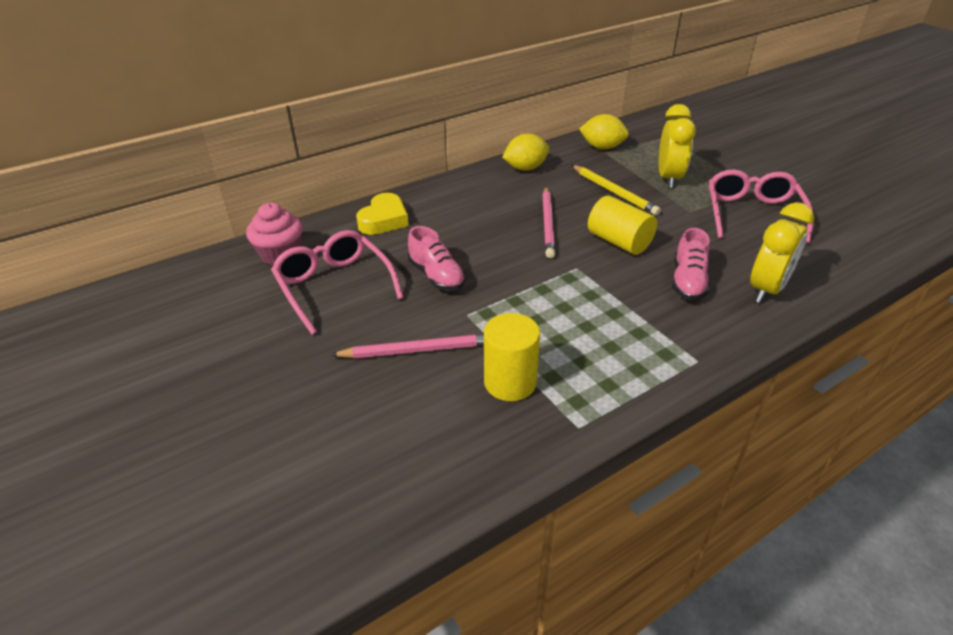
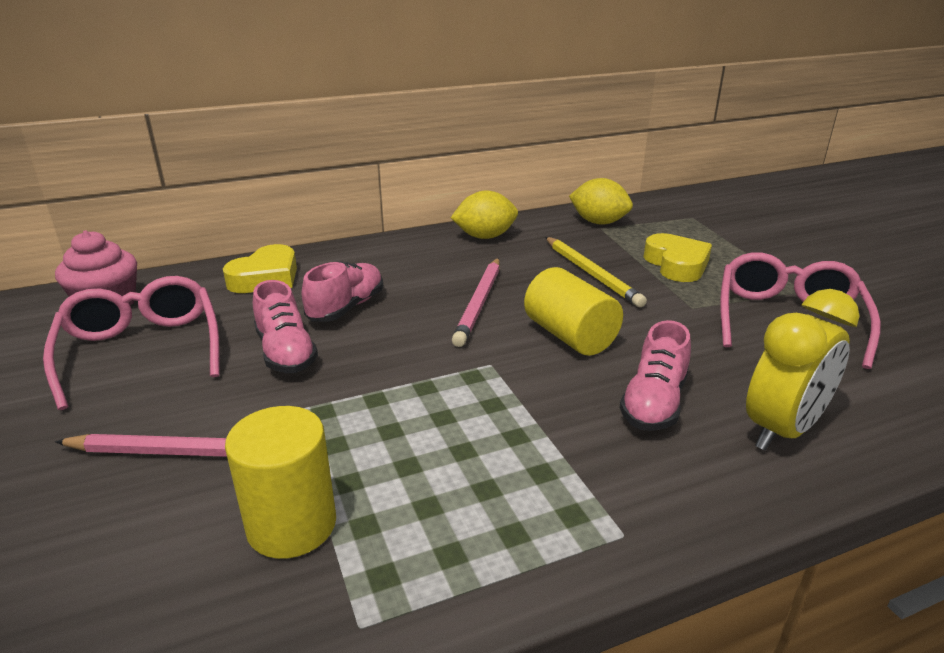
camera: 10 degrees right, 10 degrees down
yellow clock [658,104,696,188] -> yellow heart [644,233,712,282]
none -> pink shoe [302,261,383,322]

